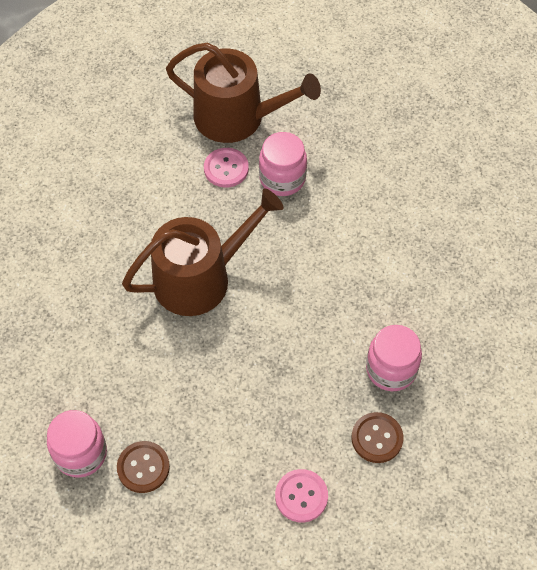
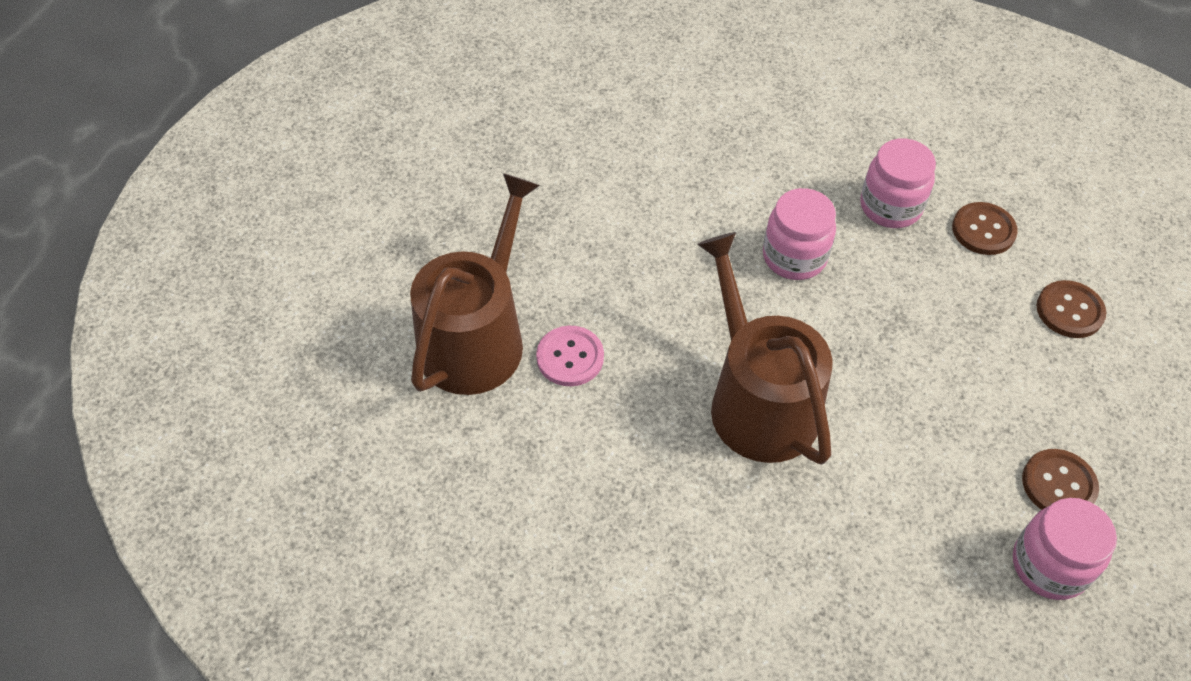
camera: 85 degrees left, 5 degrees down
pink jar [259,132,307,196] -> pink jar moved to [763,188,836,280]
pink button [275,469,328,522] -> brown button [1037,280,1106,338]

